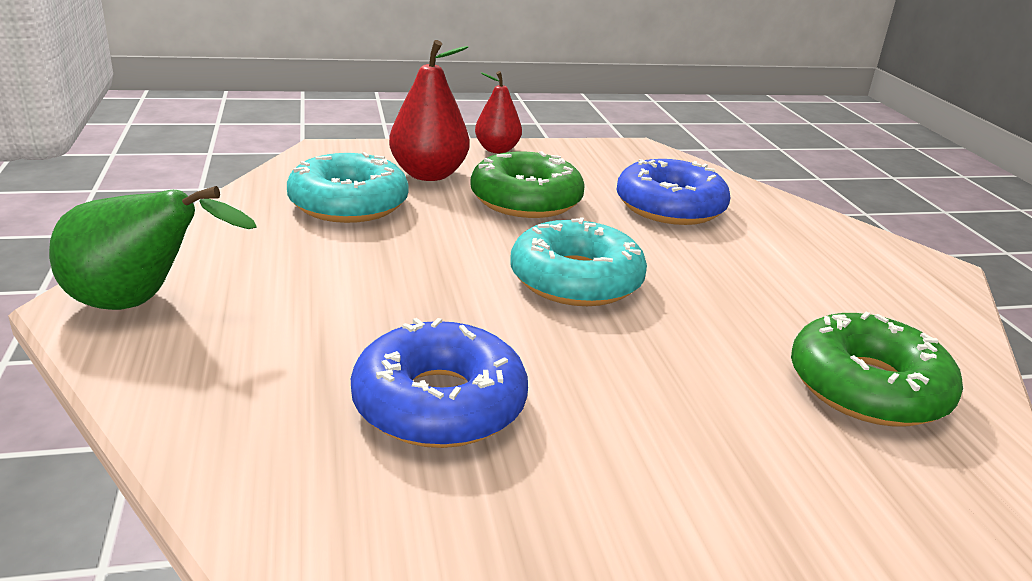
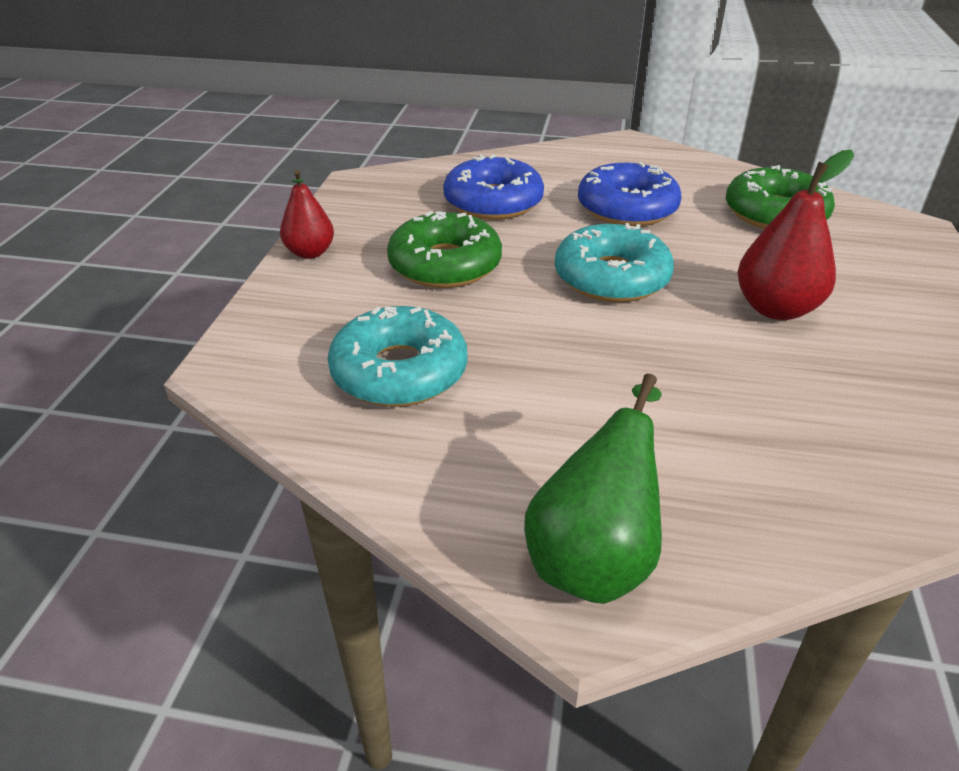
camera: 65 degrees left, 10 degrees up
blue donut [351,318,528,448] -> blue donut moved to [578,162,682,226]
red pear [389,40,470,181] -> red pear moved to [738,150,854,320]

